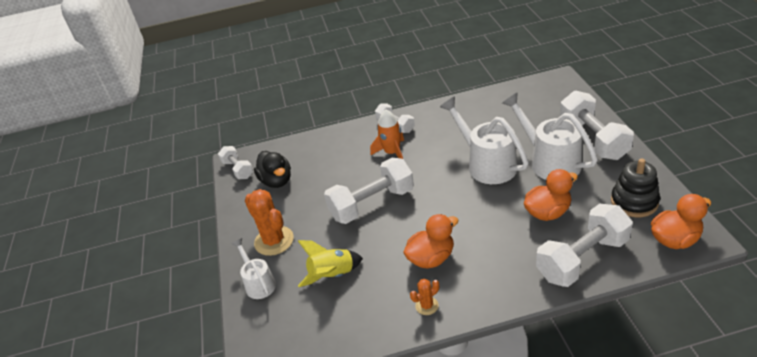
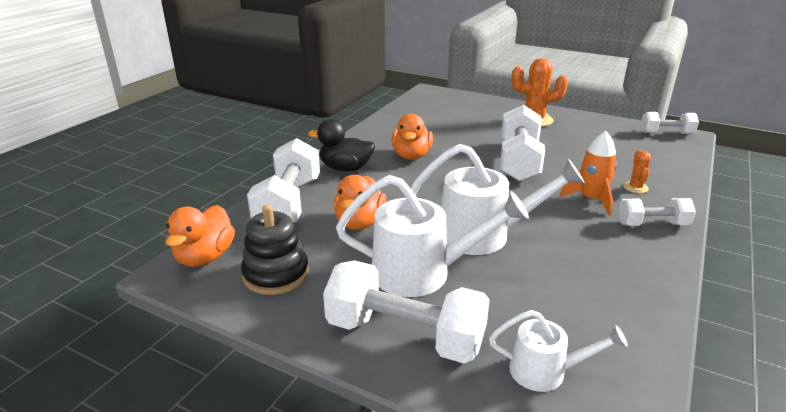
camera: 125 degrees right, 10 degrees down
white watering can [232,238,276,299] -> white watering can moved to [489,310,628,392]
black duck [254,151,291,188] -> black duck moved to [308,119,375,171]
yellow rocket [298,240,363,287] -> none
orange cactus [410,279,439,315] -> orange cactus moved to [623,150,651,193]

